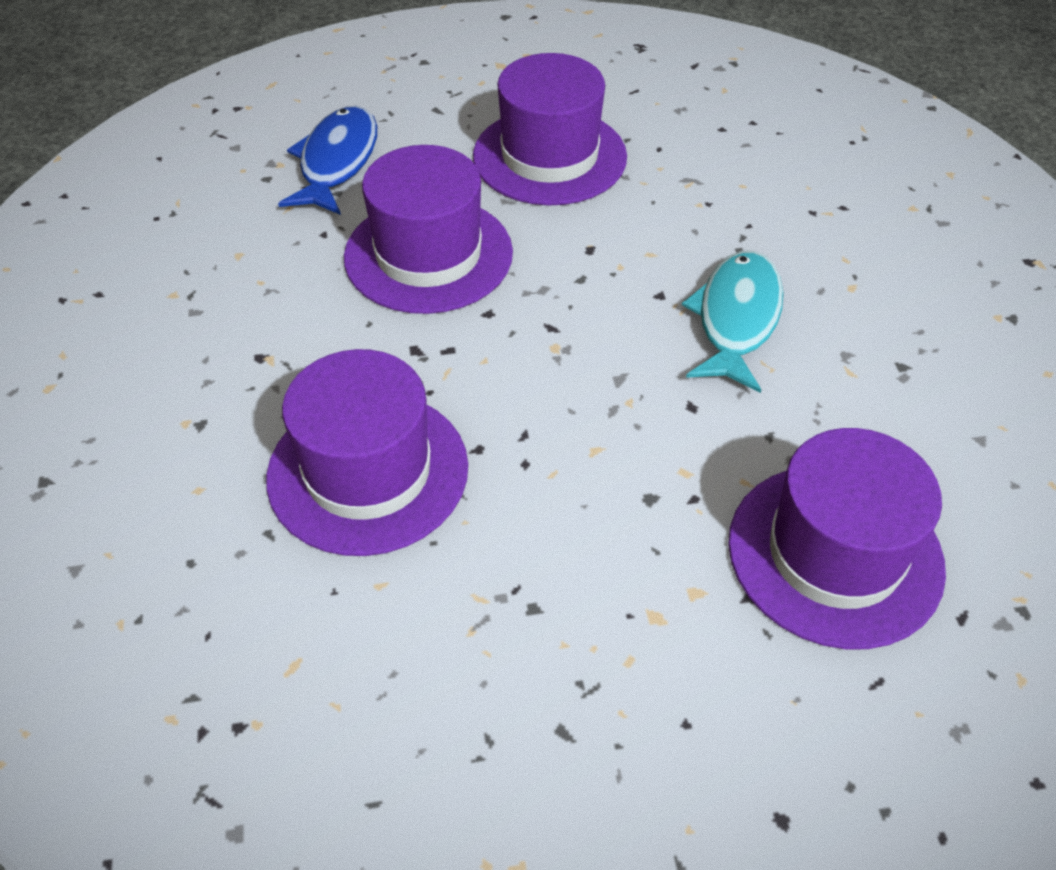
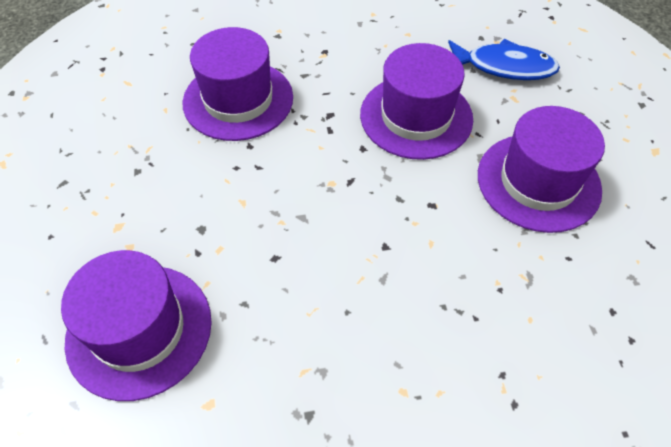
camera: 90 degrees right, 5 degrees up
turquoise fish [682,251,784,393] -> none

